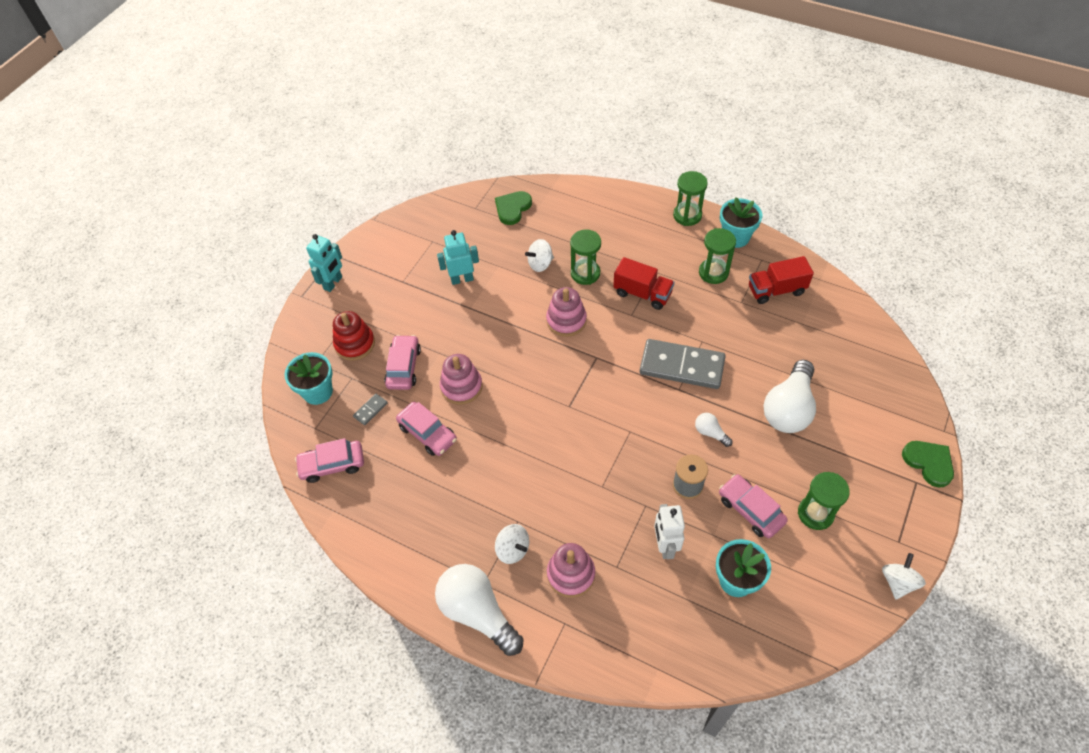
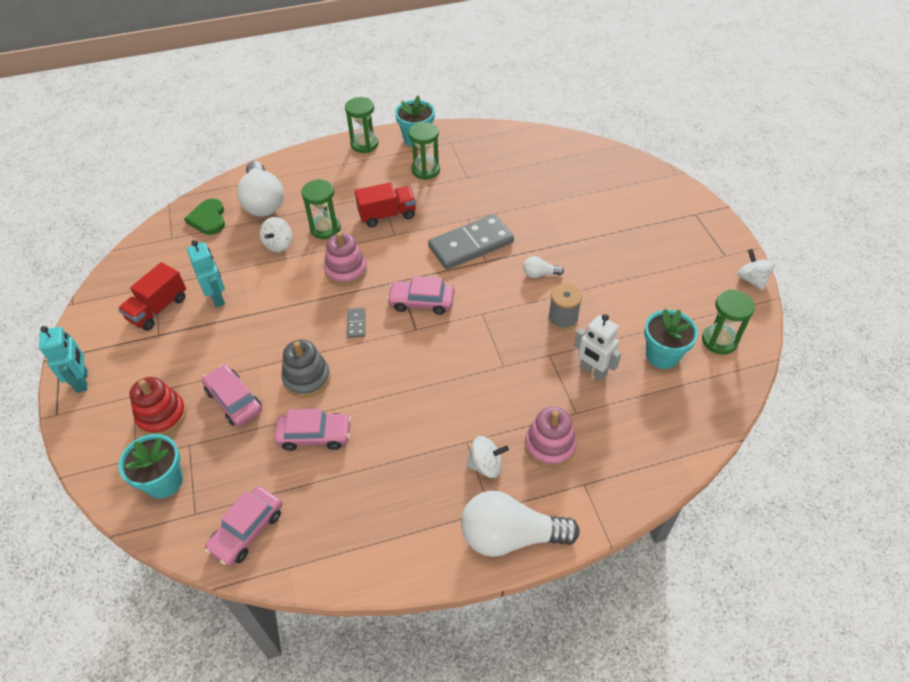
camera: 45 degrees left, 5 degrees down
grey domino [353,394,388,425] -> grey domino moved to [347,308,365,338]
turquoise robot [437,230,479,285] -> turquoise robot turned 120 degrees clockwise [187,240,225,308]
pink stacking toy [440,354,483,404] -> grey stacking toy [282,340,331,398]
pink car [719,474,788,538] -> pink car moved to [387,276,454,315]
red truck [749,256,814,304] -> red truck moved to [118,262,186,331]
white light bulb [763,360,816,433] -> white light bulb moved to [237,161,284,217]
green hourglass [798,472,850,530] -> green hourglass moved to [702,289,755,354]
green heart [902,441,954,487] -> none

